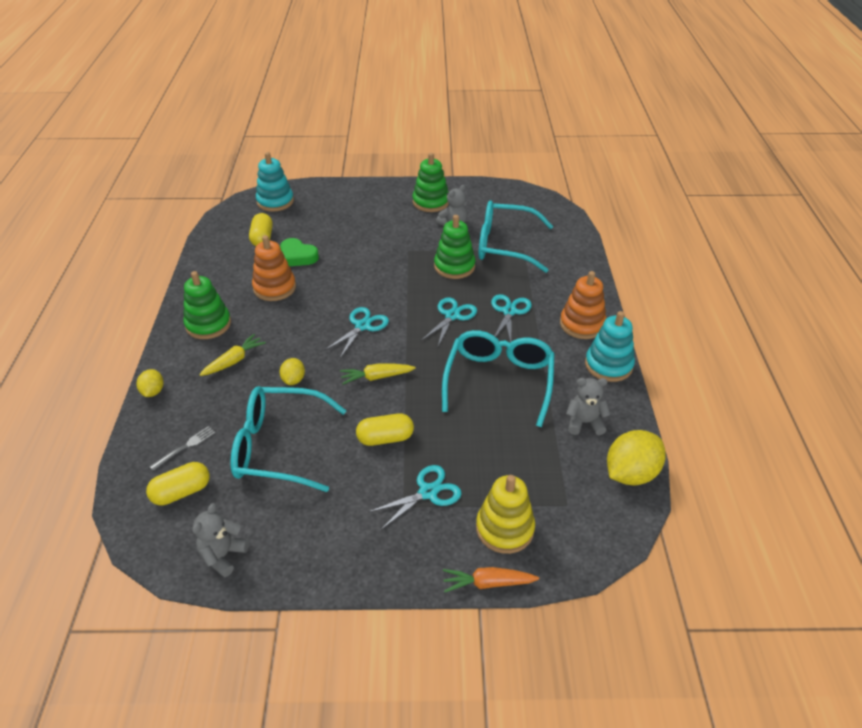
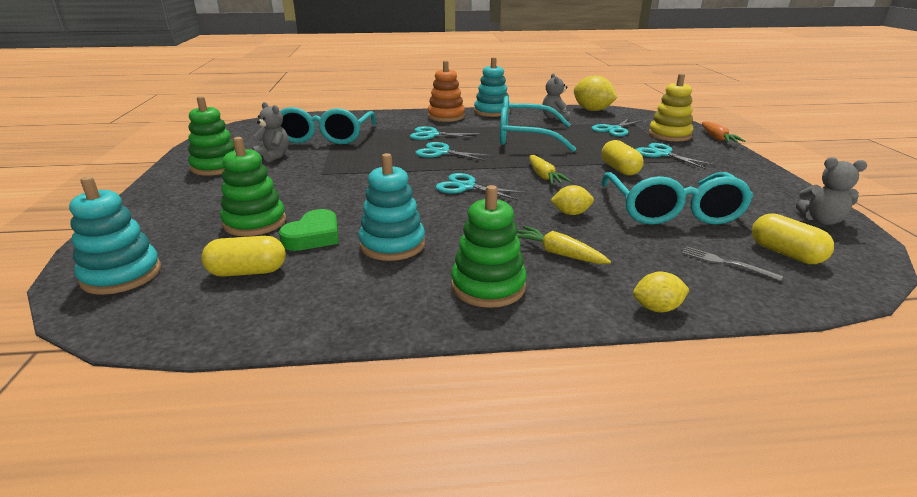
camera: 95 degrees left, 15 degrees down
orange stacking toy [252,235,296,301] -> turquoise stacking toy [359,153,425,261]
green stacking toy [434,215,475,279] -> green stacking toy moved to [220,137,286,236]
none -> turquoise scissors [591,118,644,136]

